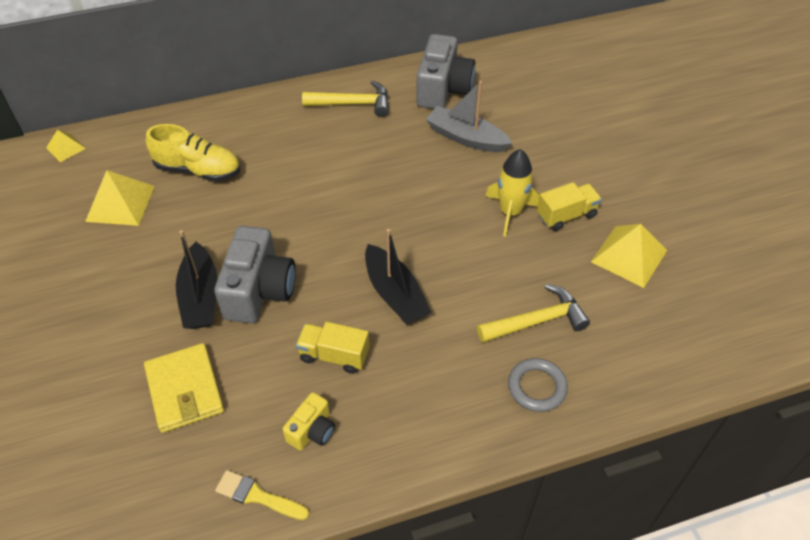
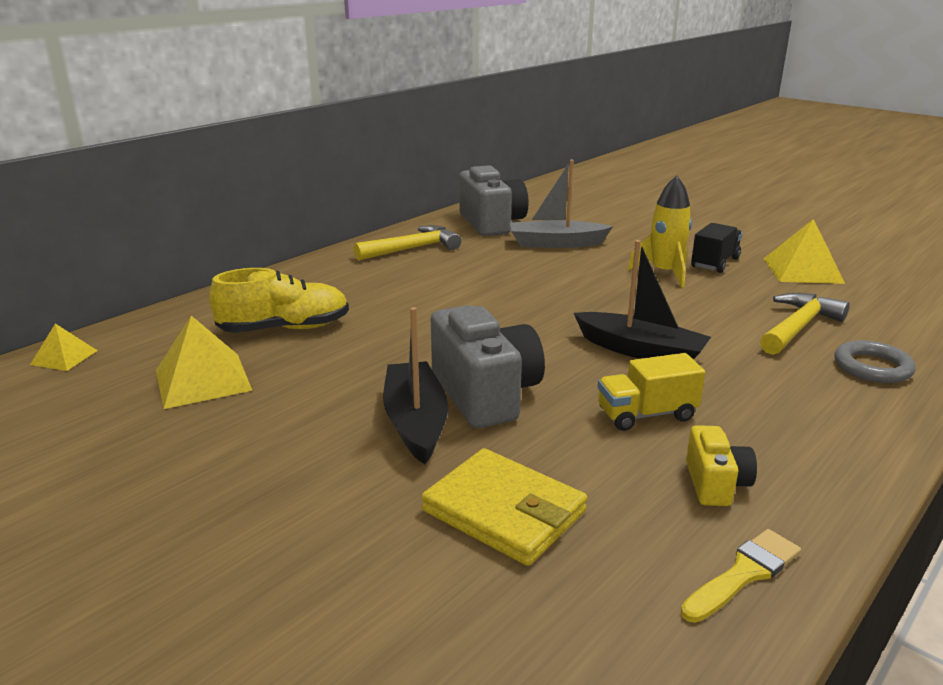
camera: 30 degrees left, 25 degrees down
black boat [176,230,218,329] -> black boat turned 150 degrees counterclockwise [383,307,448,464]
yellow brush [215,470,309,520] -> yellow brush turned 150 degrees clockwise [680,529,801,623]
yellow truck [537,182,602,231] -> black truck [691,223,743,273]

